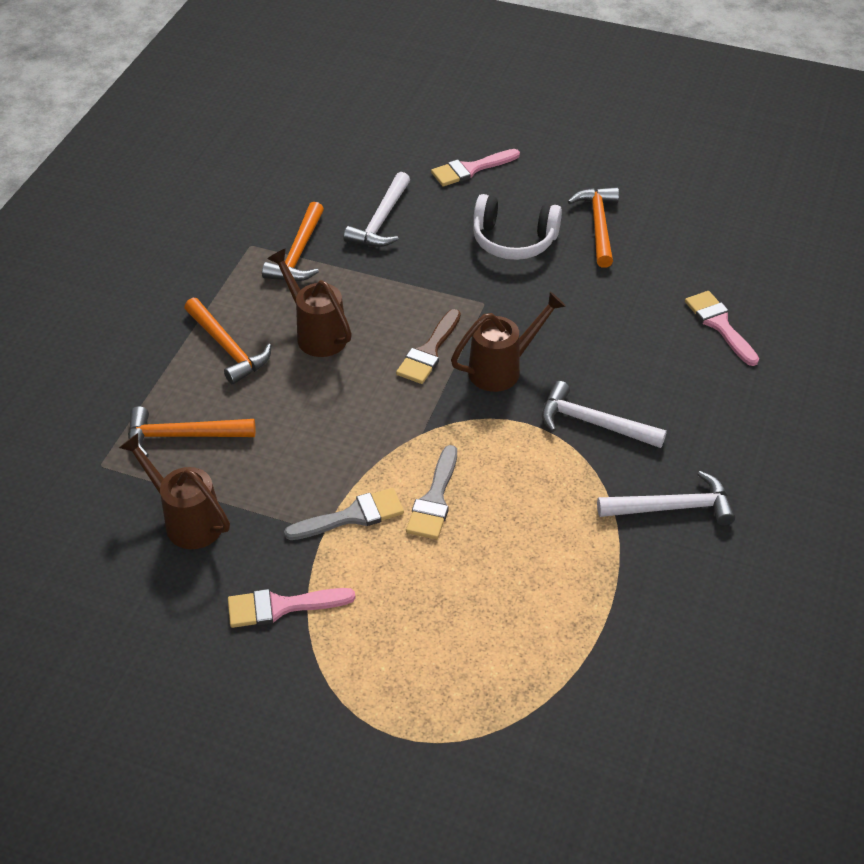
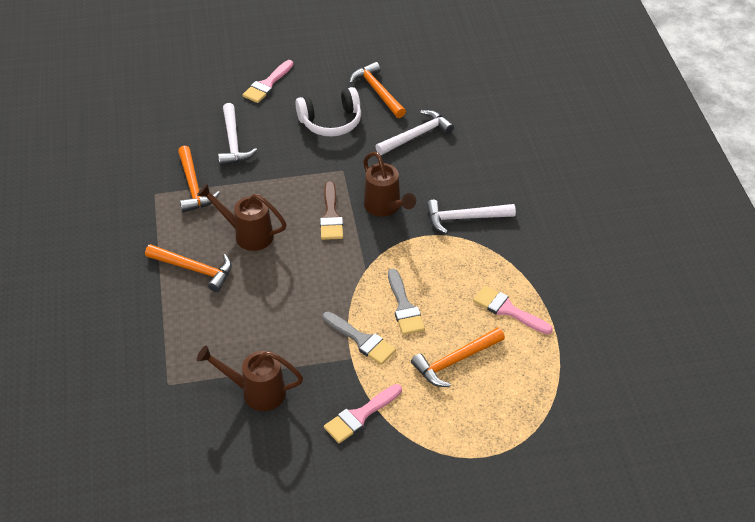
camera: 30 degrees left, 0 degrees up
orange hammer [128,406,256,457] -> orange hammer moved to [411,327,505,387]
grey brush [284,488,404,540] -> grey brush turned 90 degrees clockwise [322,312,396,365]
brown watering can [451,292,566,392] -> brown watering can turned 120 degrees clockwise [363,152,416,217]
white hammer [597,471,735,525] -> white hammer moved to [375,110,454,155]
pink brush [685,291,759,366] -> pink brush moved to [473,286,553,334]

